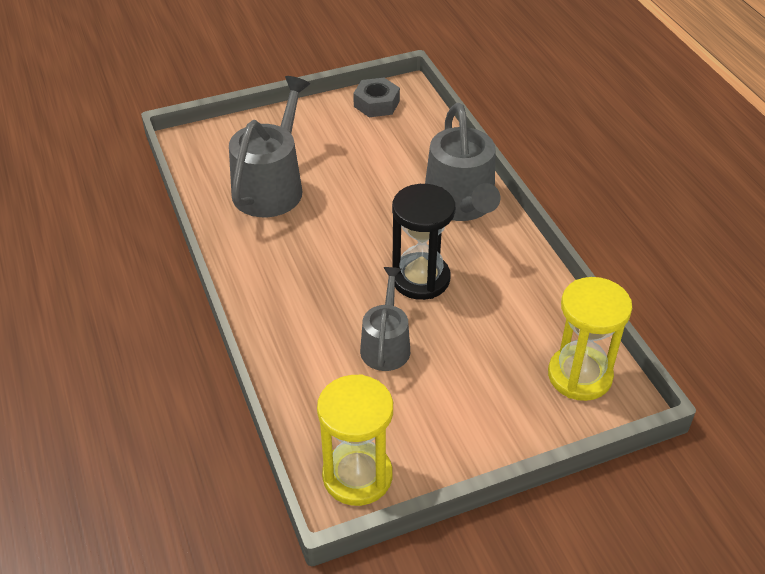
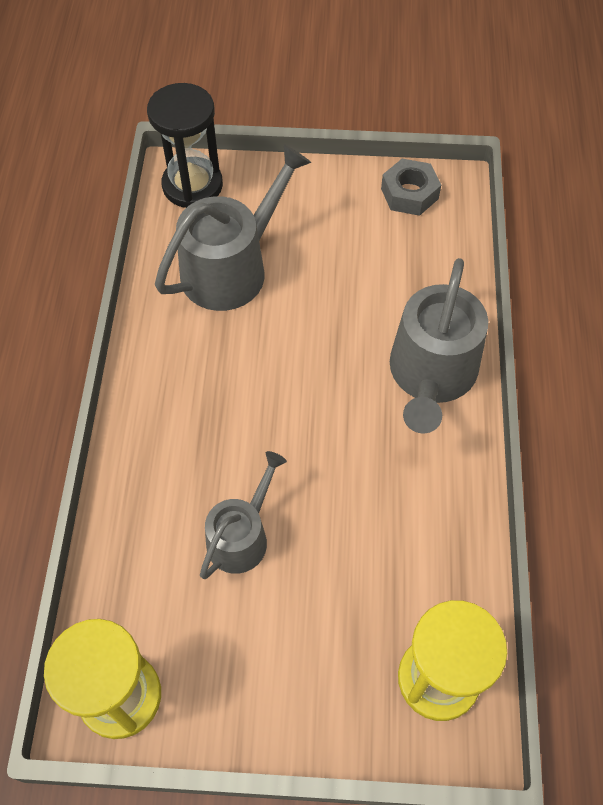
camera: 25 degrees right, 15 degrees up
black hourglass [392,184,455,300] -> black hourglass moved to [147,83,223,208]

